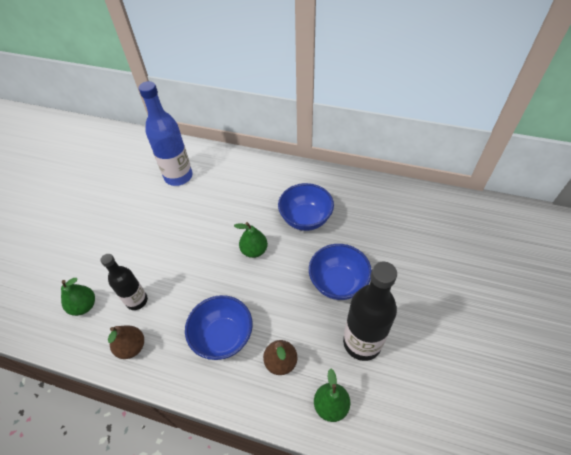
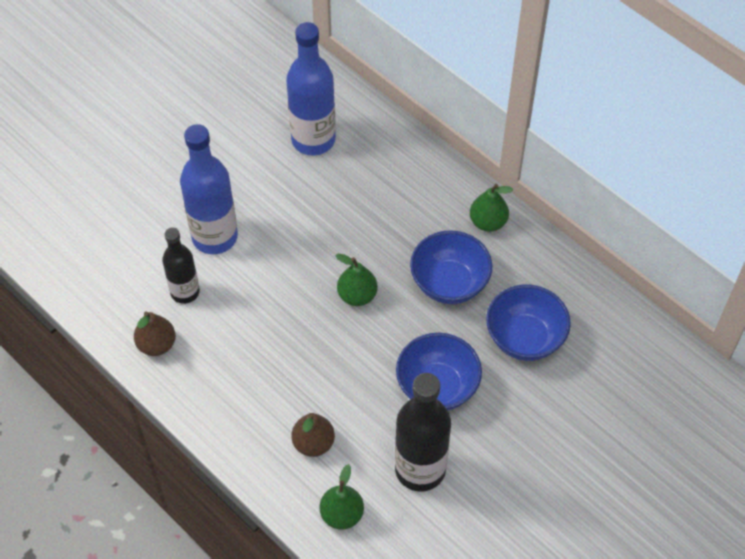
camera: 25 degrees right, 5 degrees up
green pear [61,278,95,316] -> green pear moved to [470,184,513,232]
blue bowl [185,295,253,360] -> blue bowl moved to [486,285,571,361]
none -> blue bottle [180,124,238,254]

